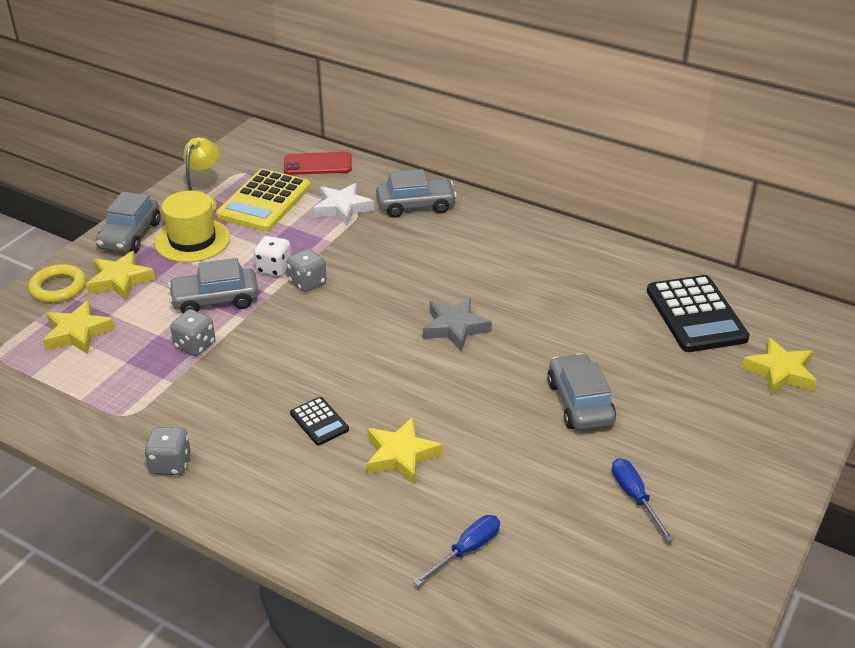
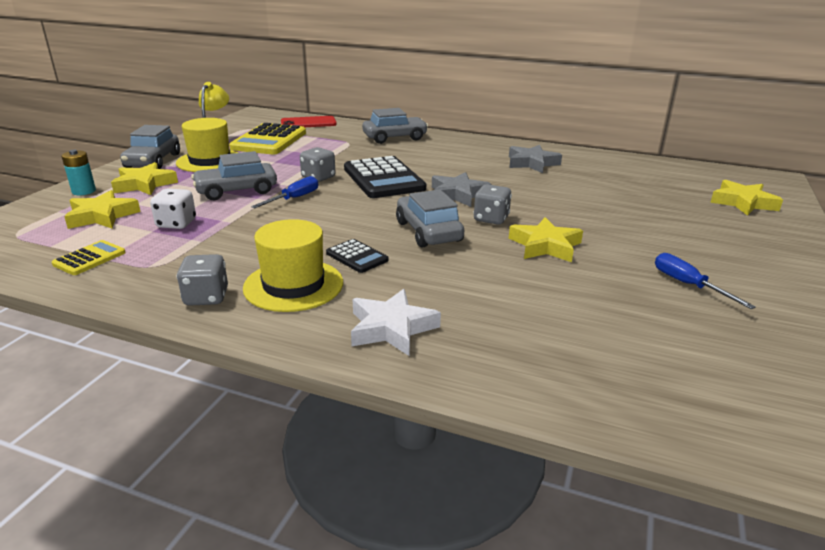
camera: 10 degrees left, 10 degrees down
yellow ring [28,264,86,303] -> turquoise battery [61,150,96,195]
grey dice [170,309,215,356] -> grey dice moved to [473,184,512,225]
white dice [254,236,291,277] -> white dice moved to [150,189,196,229]
white star [313,183,374,226] -> white star moved to [351,289,441,356]
yellow star [366,417,442,484] -> yellow star moved to [509,217,583,262]
blue screwdriver [413,515,500,586] -> blue screwdriver moved to [251,176,318,208]
grey car [547,353,616,430] -> grey car moved to [396,190,464,247]
black calculator [647,275,750,352] -> black calculator moved to [344,156,426,198]
none -> yellow calculator [52,240,126,275]
none -> yellow hat [243,219,343,312]
none -> grey star [509,145,562,173]

